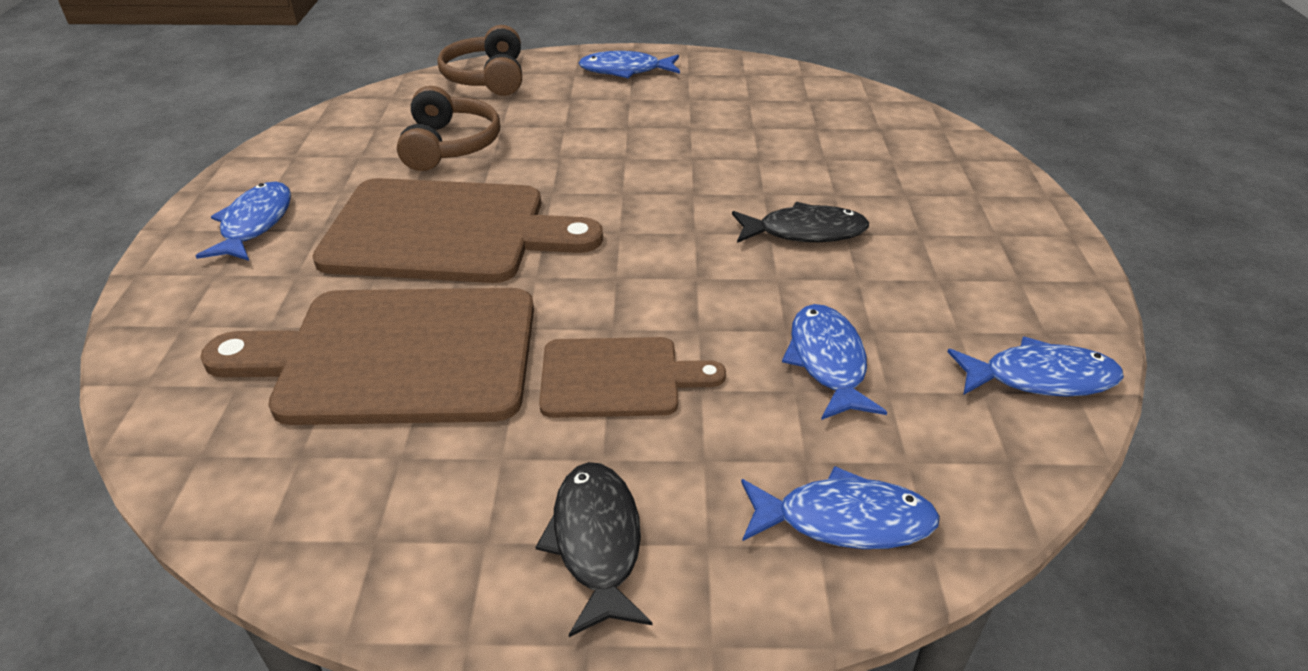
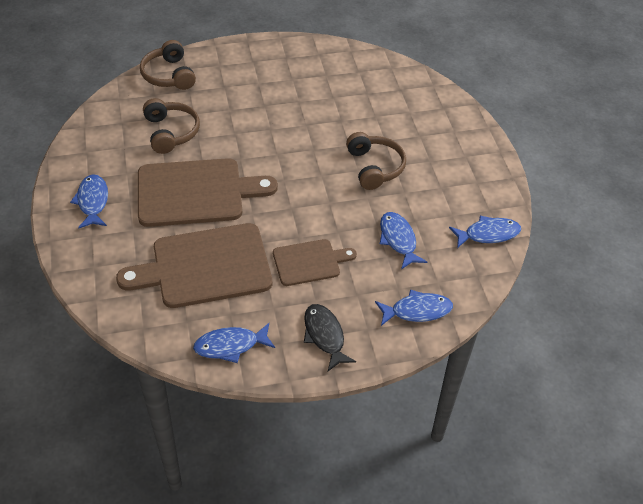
camera: 15 degrees left, 10 degrees up
blue fish [579,51,680,79] -> blue fish moved to [193,323,275,363]
black fish [732,202,869,243] -> brown headphones [346,132,406,190]

